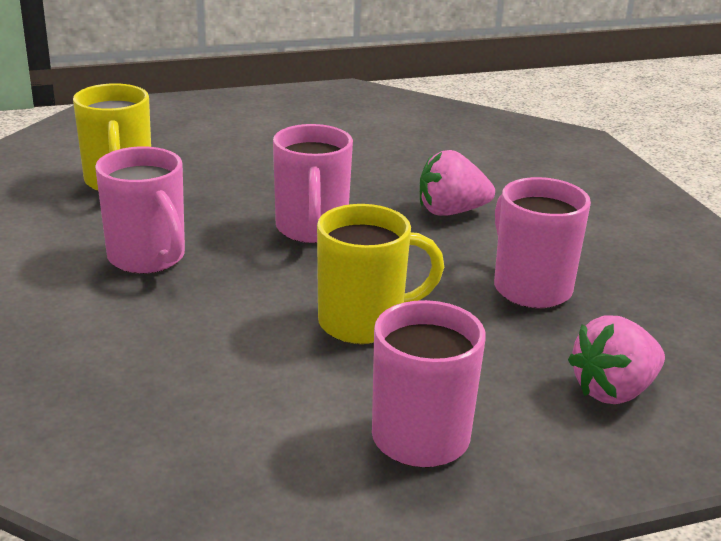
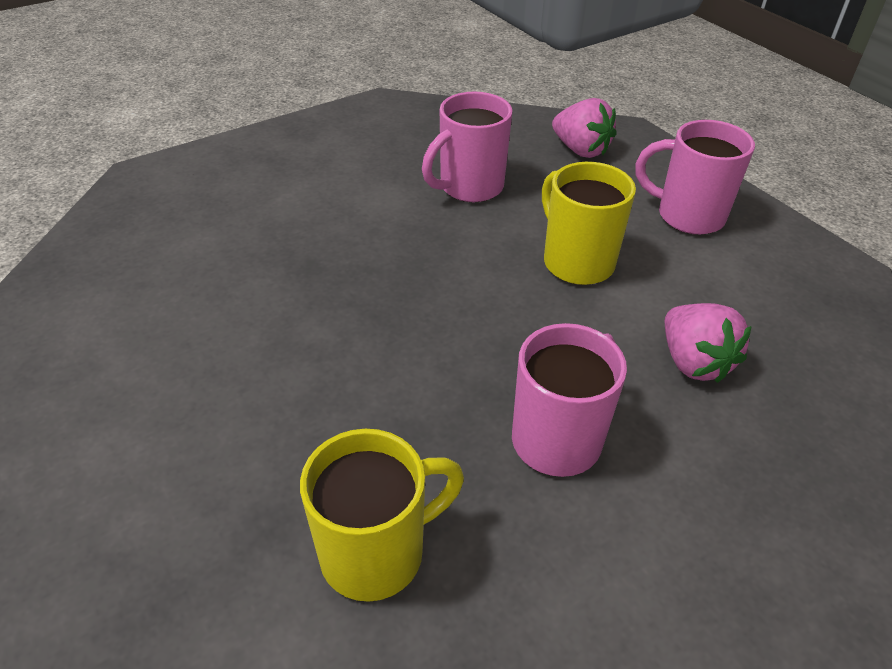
camera: 105 degrees left, 15 degrees up
pink mug [273,124,353,243] -> none
pink strawberry [420,150,495,216] -> pink strawberry moved to [665,303,752,383]

